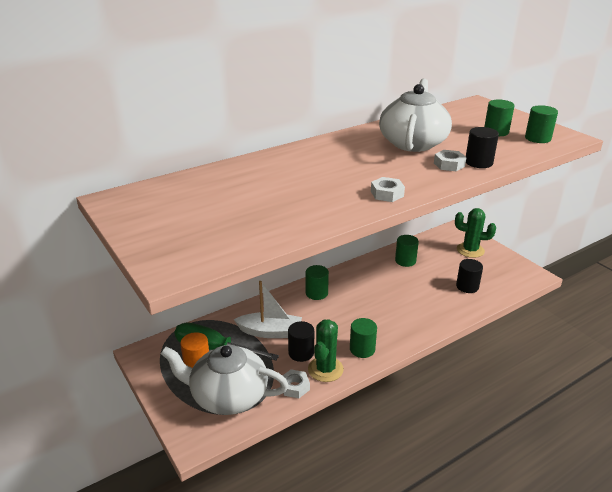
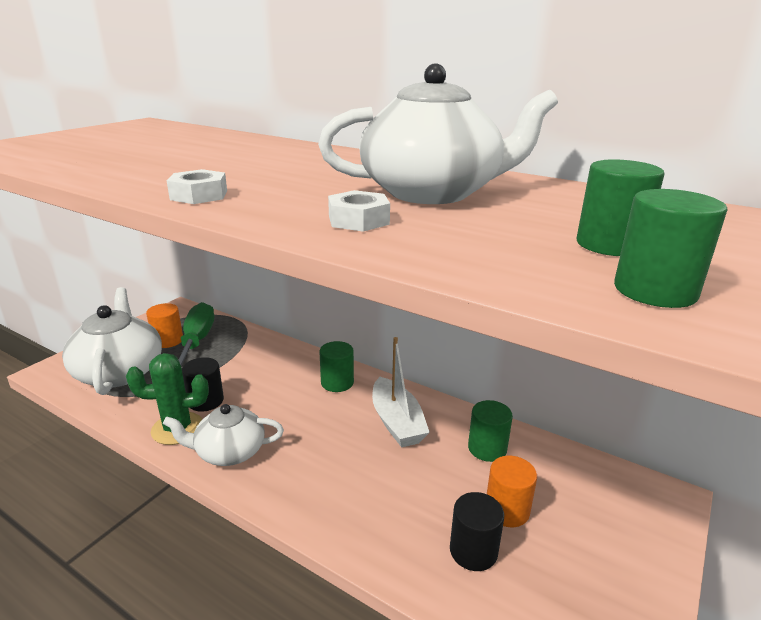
camera: 65 degrees right, 5 degrees down
white boat [233,281,302,338] -> white boat moved to [372,337,430,448]
white nut [280,369,310,398] -> none
green cylinder [350,318,377,358] -> white teapot [163,404,284,466]
green cactus [455,208,496,258] -> none
black cylinder [466,127,499,168] -> none
none -> orange cylinder [487,456,537,527]

